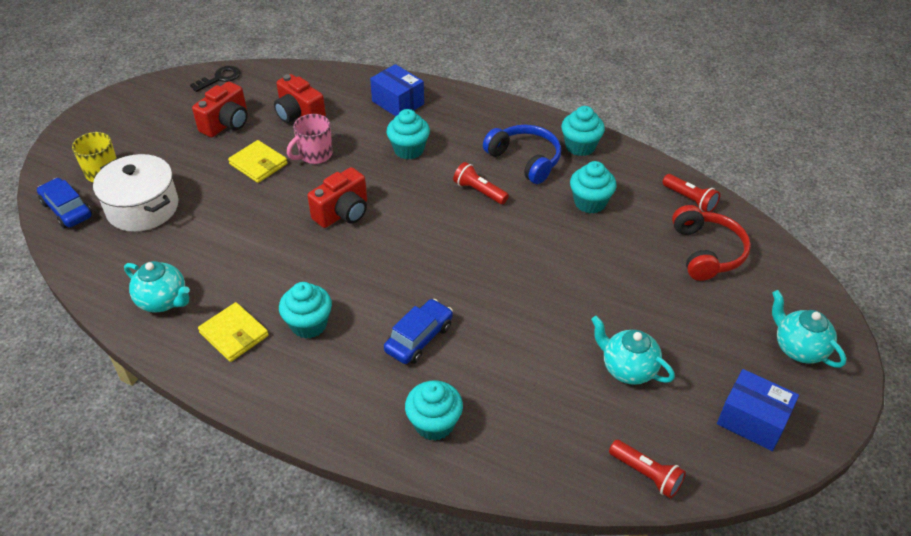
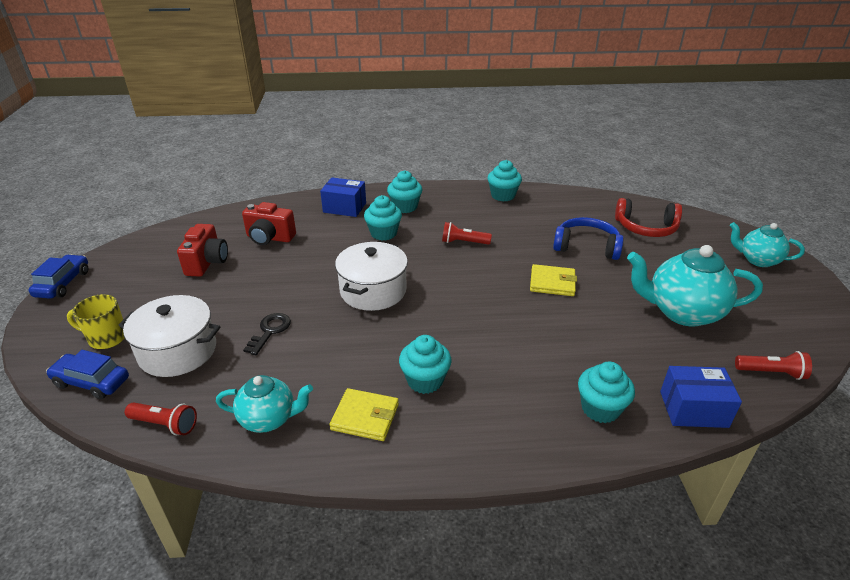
camera: 30 degrees left, 10 degrees down
black key [190,66,241,92] -> black key moved to [243,313,291,355]
yellow wallet [228,140,288,183] -> yellow wallet moved to [530,264,577,296]
pink mug [287,114,332,164] -> none
red camera [307,167,367,228] -> white pot [335,242,408,311]
blue car [384,299,453,364] -> blue car moved to [29,254,88,299]
blue headphones [483,125,561,184] -> blue headphones moved to [553,217,624,260]
turquoise cupcake [570,161,616,213] -> turquoise cupcake moved to [387,170,422,213]
turquoise teapot [591,316,675,385] -> turquoise teapot [627,245,763,327], size x1.64
red flashlight [662,174,720,212] -> red flashlight moved to [125,402,197,435]
red headphones [672,205,751,281] -> red headphones turned 135 degrees clockwise [615,198,682,237]
blue box [717,369,799,451] -> blue box moved to [660,366,742,428]

